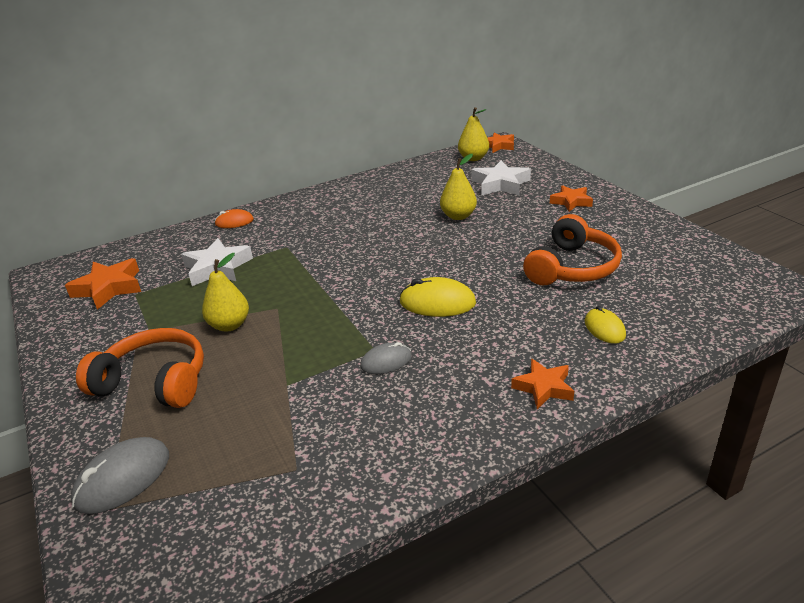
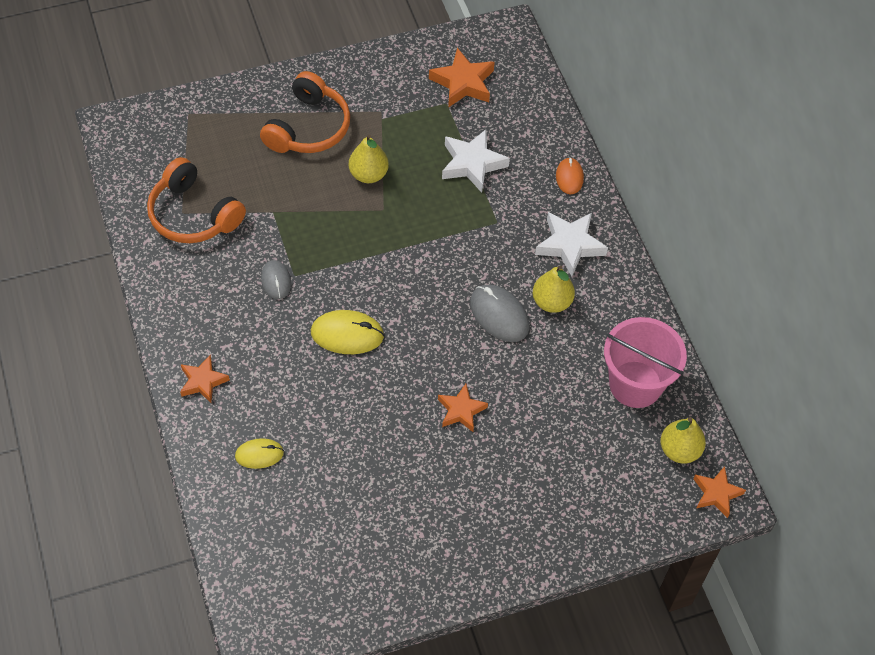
camera: 95 degrees right, 25 degrees up
grey mouse [71,437,169,514] -> grey mouse moved to [470,285,529,342]
yellow mouse [399,277,476,317] -> yellow mouse turned 75 degrees clockwise [311,310,384,354]
yellow pear [440,154,477,220] -> yellow pear moved to [533,265,575,313]
white star [471,160,531,196] -> white star moved to [535,212,608,276]
orange headphones [523,214,622,286] -> orange headphones moved to [147,157,246,243]
orange star [550,185,593,212] -> orange star moved to [438,384,488,432]
none -> pink bucket [604,317,687,408]

